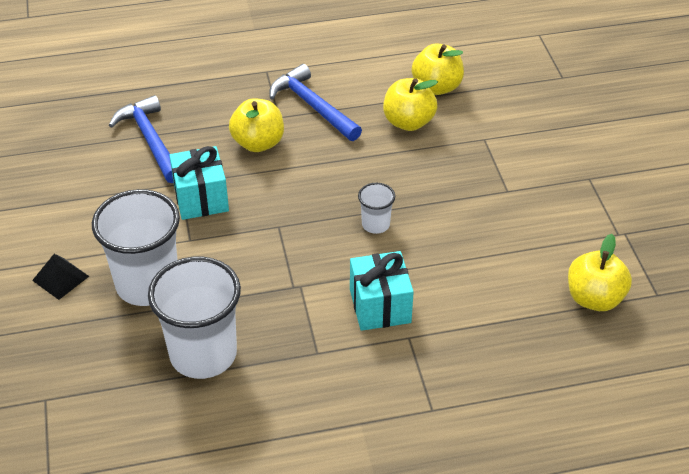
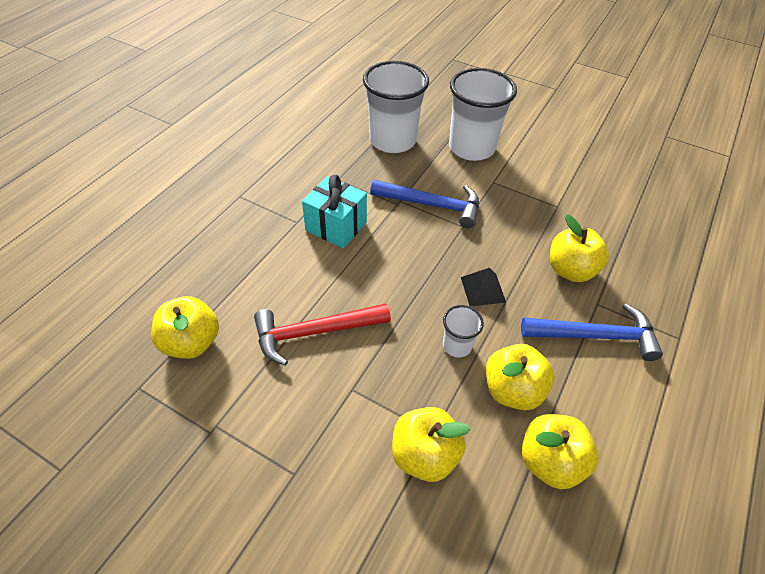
camera: 130 degrees right, 5 degrees up
black pyramid [32,254,89,300] -> black pyramid moved to [461,268,506,306]
blue hammer [109,95,173,183] -> blue hammer moved to [370,179,479,228]
turquoise gift [169,146,229,220] -> none
white cup [358,183,395,234] -> white cup moved to [443,305,484,357]
none -> red hammer [254,303,391,366]
none -> yellow apple [392,407,471,482]

